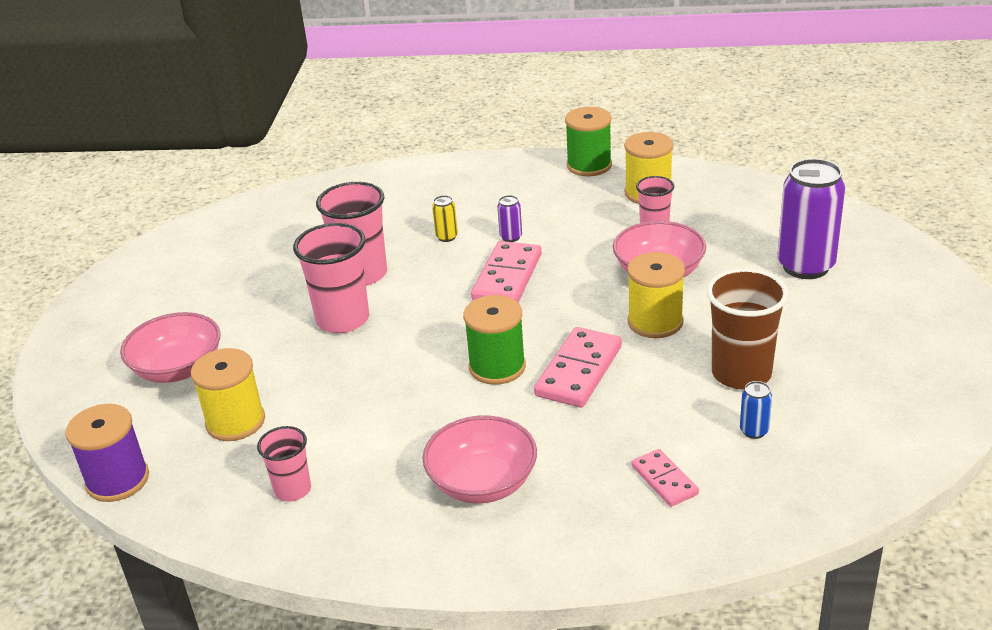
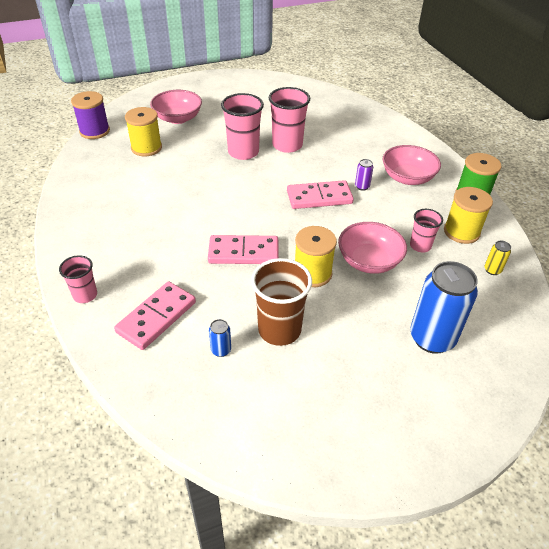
camera: 60 degrees right, 10 degrees up
pink cup [257,426,311,502] -> pink cup moved to [59,255,97,303]
pink bowl [423,415,537,503] -> pink bowl moved to [383,145,441,185]
yellow can [432,195,458,242] -> yellow can moved to [484,241,511,275]
green spool [463,295,526,385] -> none
pink domino [632,449,699,507] -> pink domino [114,281,196,350], size x1.71
purple can [777,159,845,279] -> blue can [410,261,478,354]

